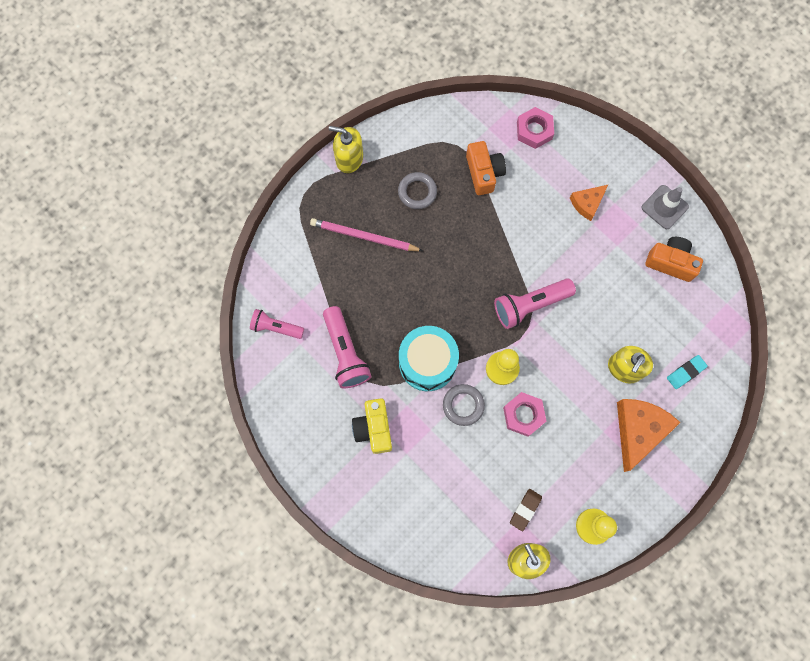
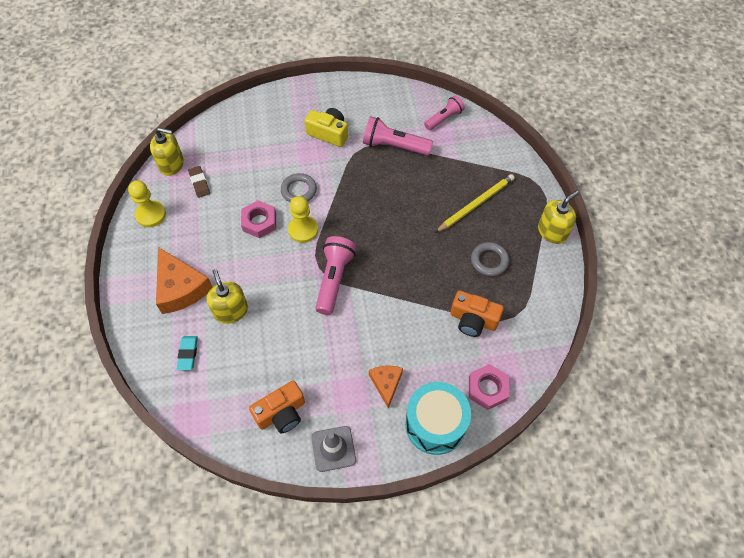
camera: 125 degrees right, 15 degrees down
pink pencil [310,218,423,251] -> yellow pencil [435,174,515,233]
turquoise drum [399,326,459,391] -> turquoise drum moved to [405,382,471,455]

